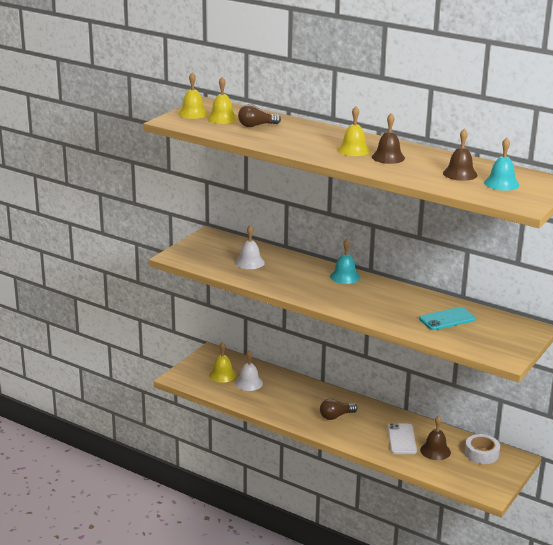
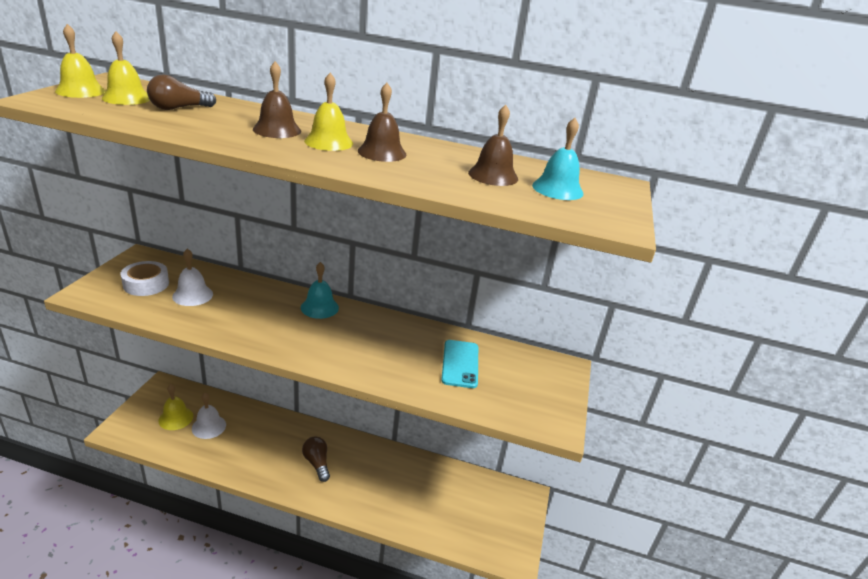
camera: 20 degrees left, 5 degrees up
brown light bulb [320,399,357,420] -> brown light bulb turned 105 degrees clockwise [302,436,330,482]
white phone [387,423,417,454] -> none
turquoise phone [419,307,476,330] -> turquoise phone turned 45 degrees counterclockwise [441,340,478,388]
brown bell [420,416,451,460] -> brown bell moved to [253,61,301,138]
white tape [465,434,500,464] -> white tape moved to [120,261,169,296]

